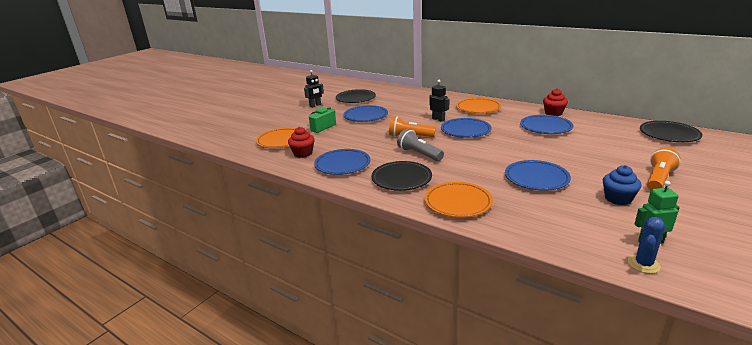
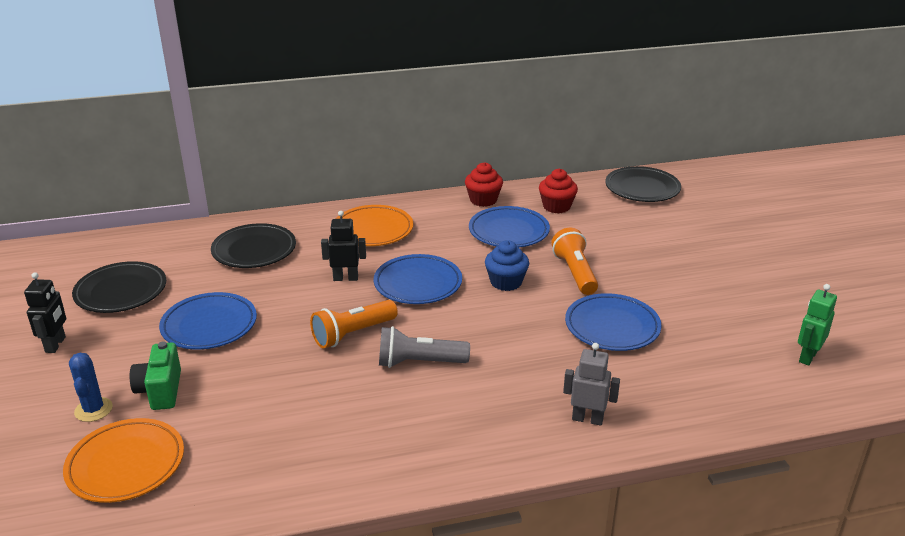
camera: 50 degrees left, 5 degrees up
red cupcake [288,127,315,158] -> red cupcake moved to [539,169,578,213]
blue plate [314,149,370,175] -> none
black plate [371,161,432,191] -> black plate moved to [211,223,296,268]
orange plate [425,182,493,218] -> grey robot [563,343,620,426]
blue cupcake [603,165,642,205] -> blue cupcake moved to [485,240,529,291]
blue cactus [628,217,665,274] -> blue cactus moved to [69,353,113,422]
orange flashlight [647,147,680,190] -> orange flashlight moved to [551,228,598,295]

